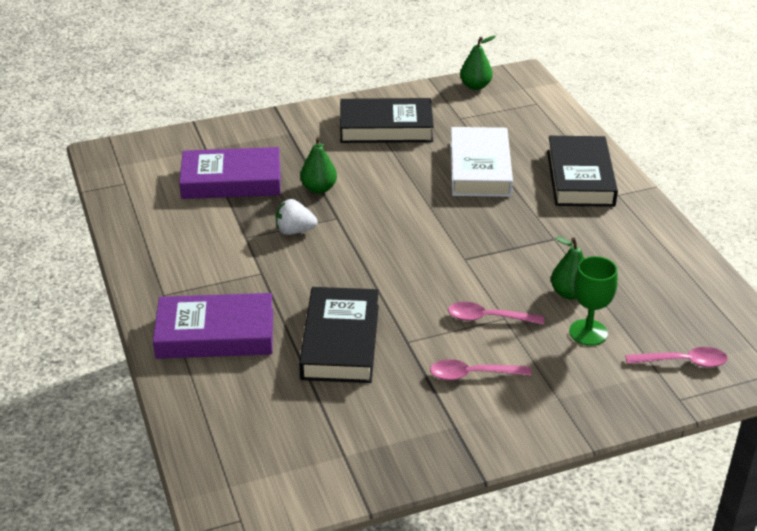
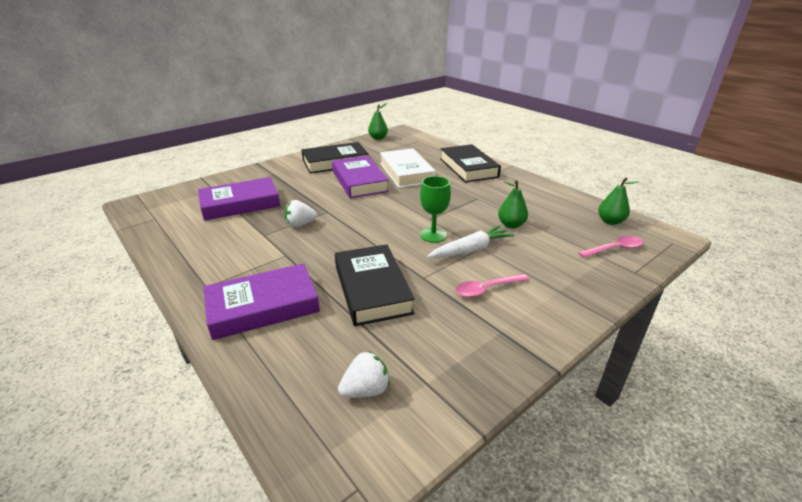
camera: 20 degrees left, 5 degrees down
green pear [300,137,337,194] -> green pear moved to [598,177,639,225]
pink spoon [448,302,544,325] -> white carrot [427,225,514,258]
green goblet [569,256,618,346] -> green goblet moved to [420,176,451,243]
none -> purple book [332,156,389,198]
none -> white strawberry [338,351,390,398]

